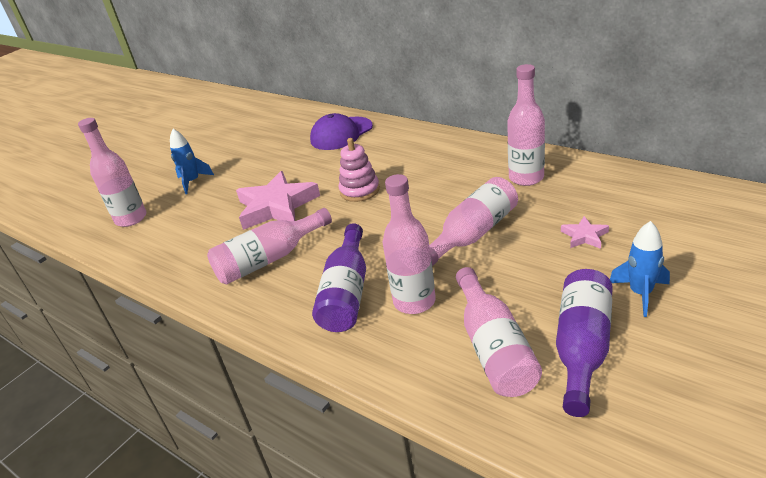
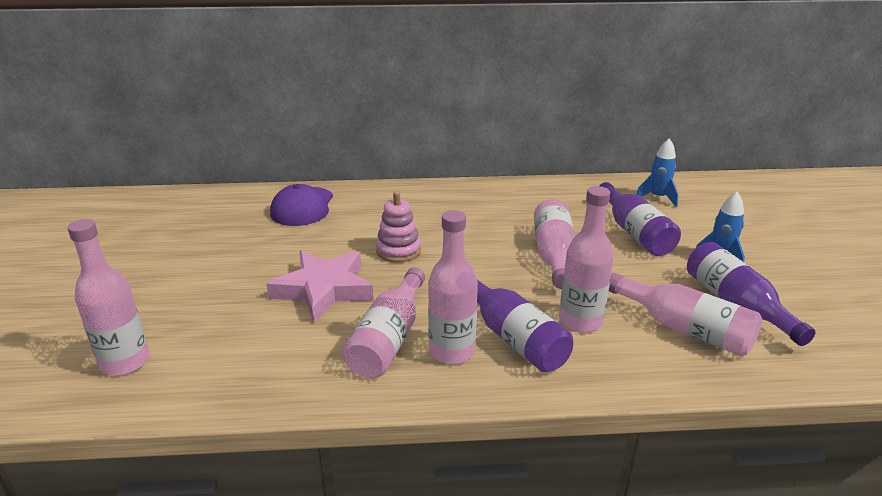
camera: 45 degrees left, 5 degrees down
blue rocket [170,129,214,194] -> blue rocket moved to [636,138,679,207]
pink bottle [507,64,545,186] -> pink bottle moved to [428,210,478,364]
pink star [561,216,609,249] -> purple bottle [599,182,681,256]

